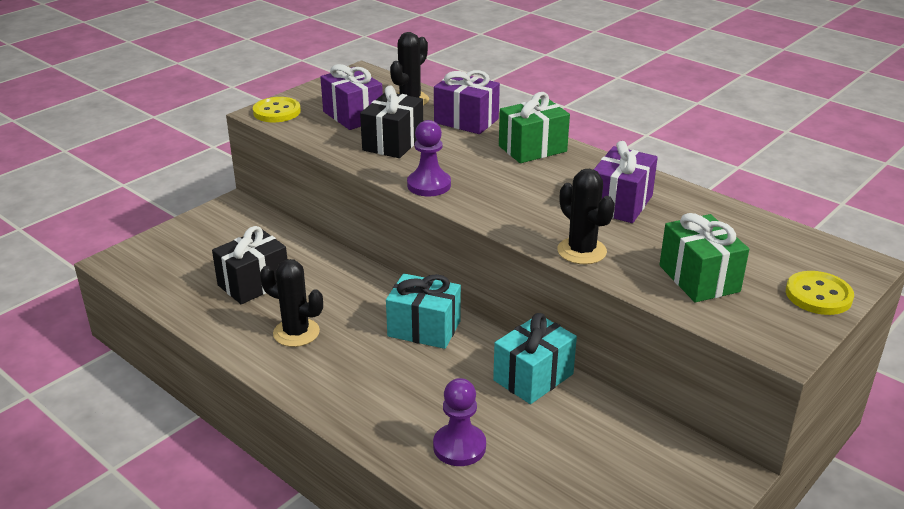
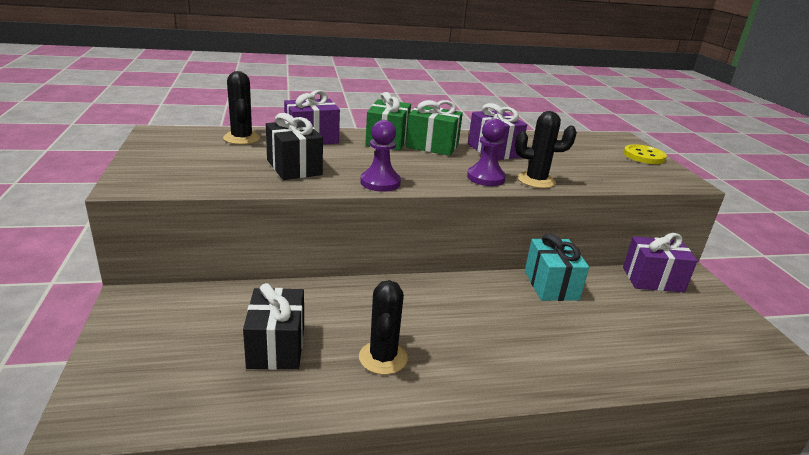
camera: 55 degrees left, 5 degrees down
yellow button [253,97,301,122] -> none
black cactus [260,259,323,347] -> black cactus turned 60 degrees counterclockwise [359,280,408,375]
purple gift [320,64,383,130] -> purple gift moved to [623,233,698,293]
turquoise gift [386,273,461,349] -> none
purple pawn [433,378,486,466] -> purple pawn moved to [467,118,506,186]
green gift [659,213,749,303] -> green gift moved to [406,100,463,156]

